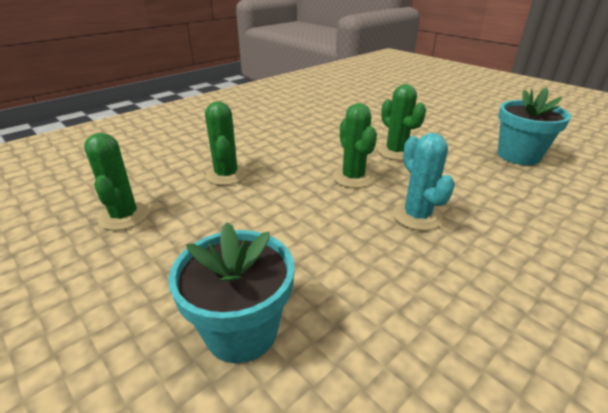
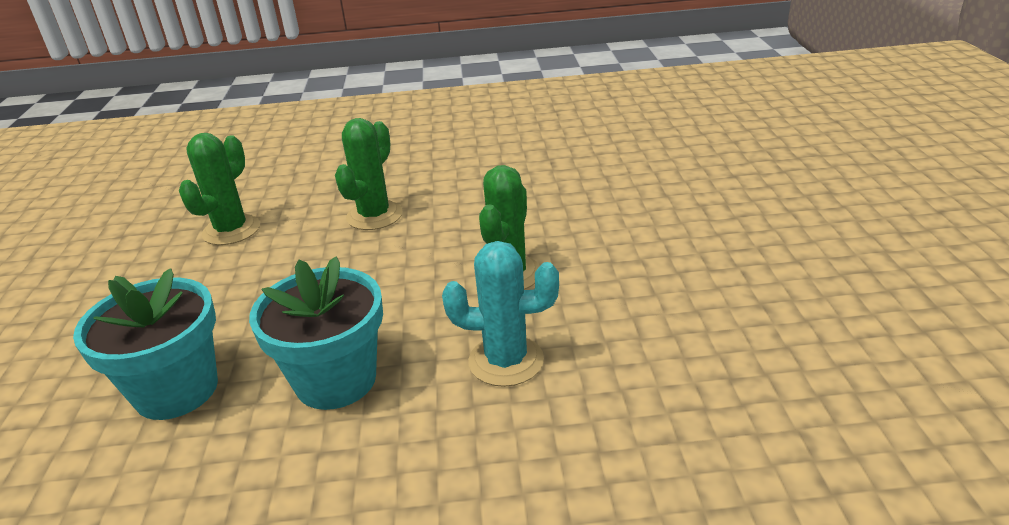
camera: 40 degrees right, 0 degrees up
green cactus [378,84,426,160] -> none
turquoise cactus [393,133,455,231] -> turquoise cactus turned 75 degrees clockwise [442,241,559,387]
turquoise flower pot [498,87,571,165] -> turquoise flower pot moved to [249,257,383,410]

